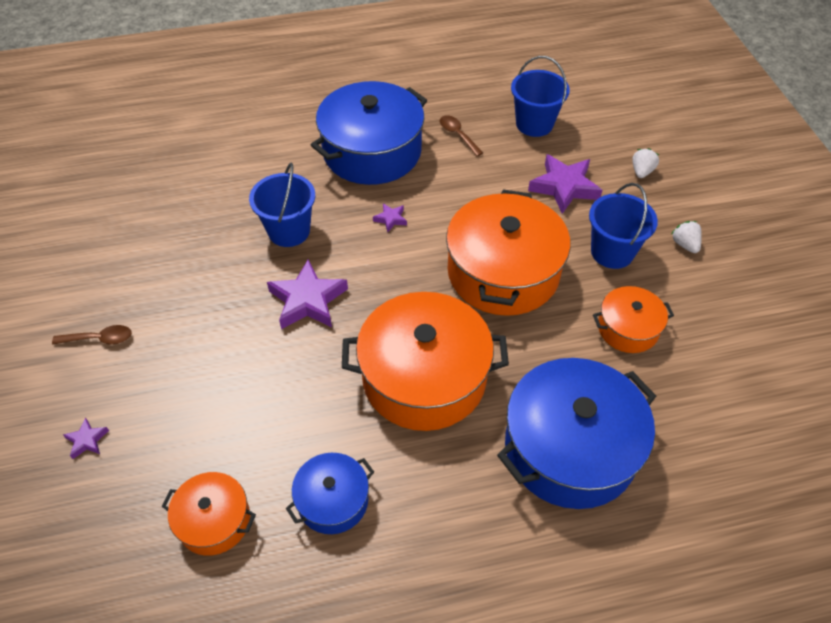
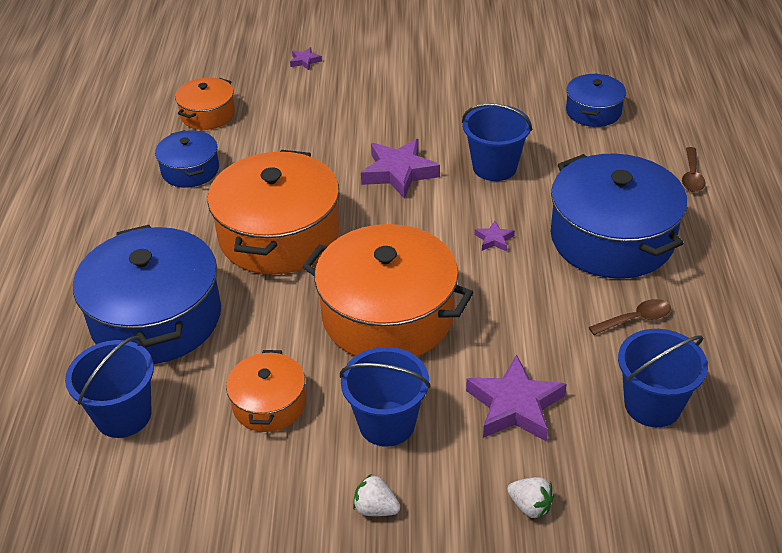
camera: 105 degrees right, 10 degrees down
brown spoon [52,325,132,345] -> brown spoon moved to [682,147,706,192]
white strawberry [672,221,702,253] -> white strawberry turned 150 degrees counterclockwise [353,474,400,516]
none -> blue bucket [65,336,154,438]
none -> blue pot [566,73,626,127]

